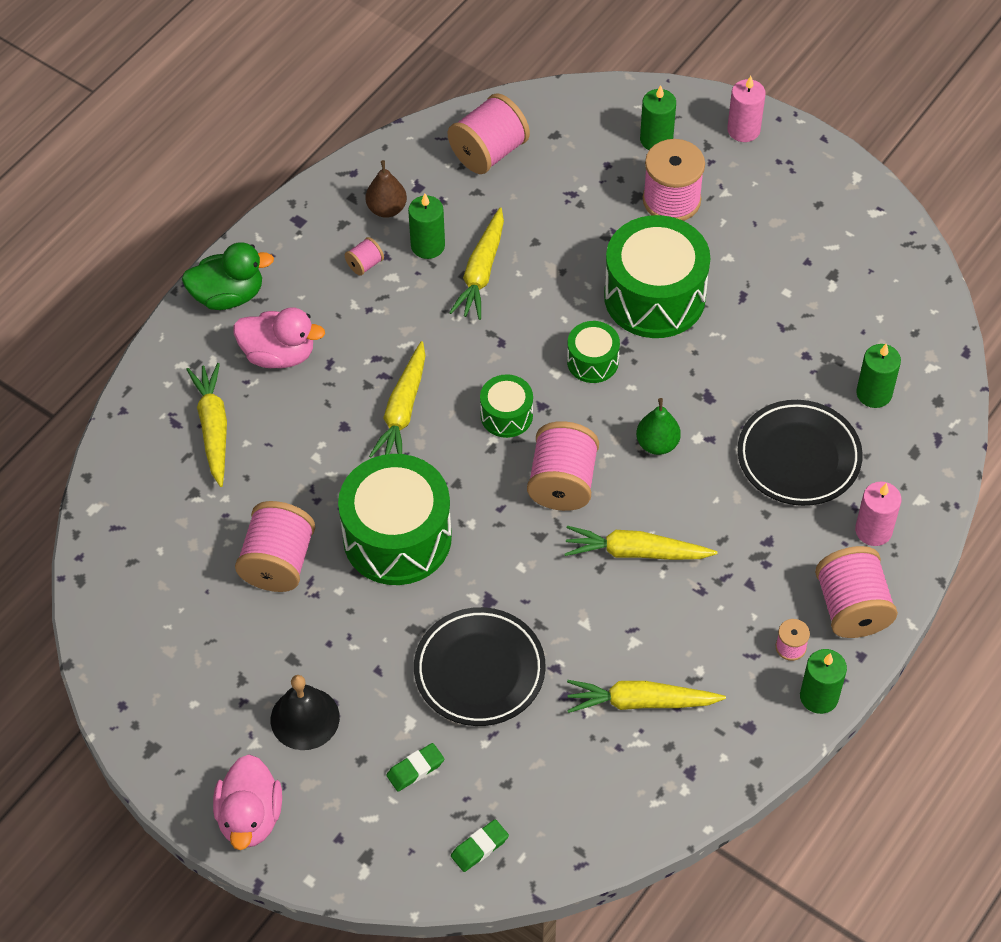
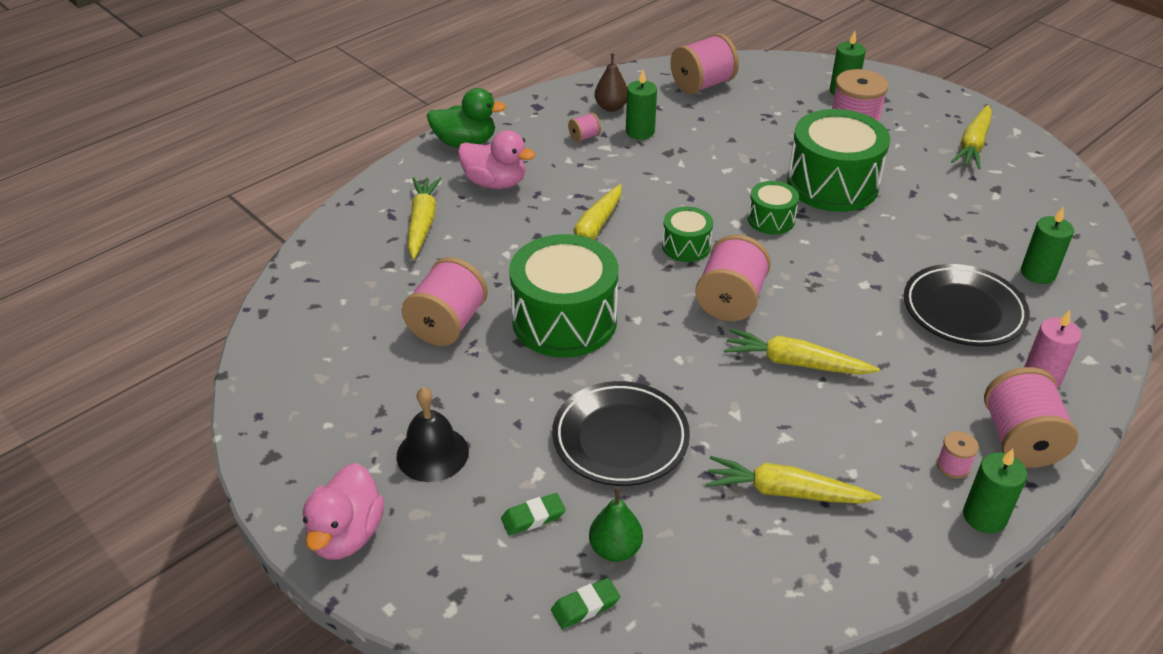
camera: 10 degrees right, 15 degrees down
yellow carrot [449,207,504,320] -> yellow carrot moved to [951,105,992,169]
green pear [636,398,681,455] -> green pear moved to [589,487,643,562]
pink candle [727,76,766,142] -> none

